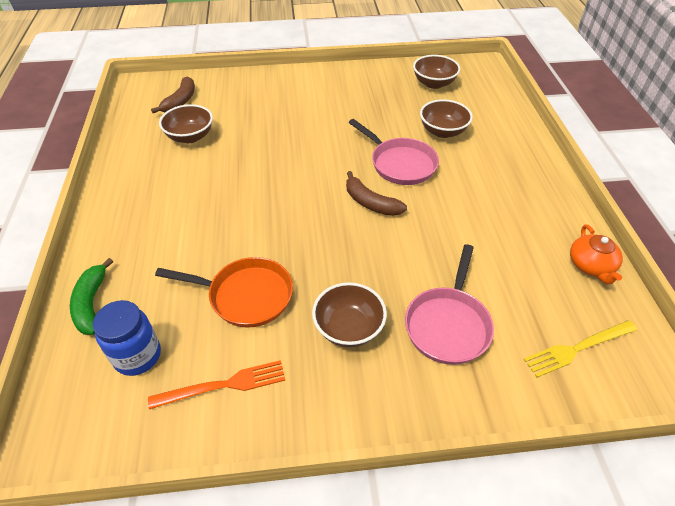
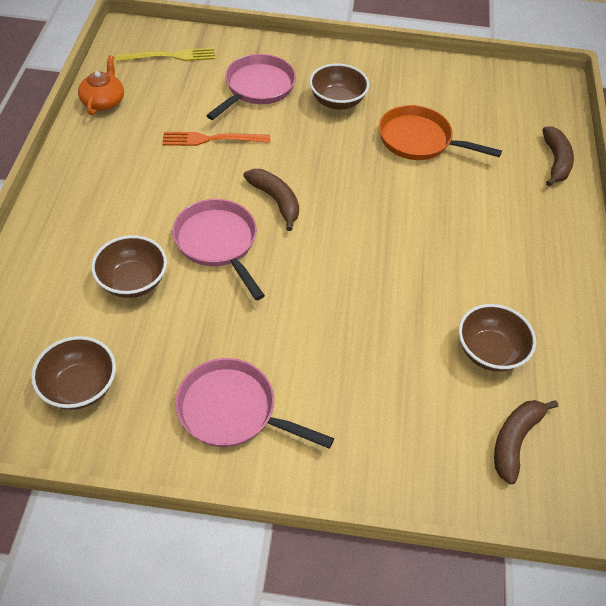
camera: 170 degrees left, 5 degrees up
green banana [70,258,113,335] -> brown banana [542,126,574,186]
blue jar [93,300,161,376] -> none
orange fork [148,360,285,409] -> orange fork moved to [163,132,270,146]
none -> pink pan [175,358,334,449]

